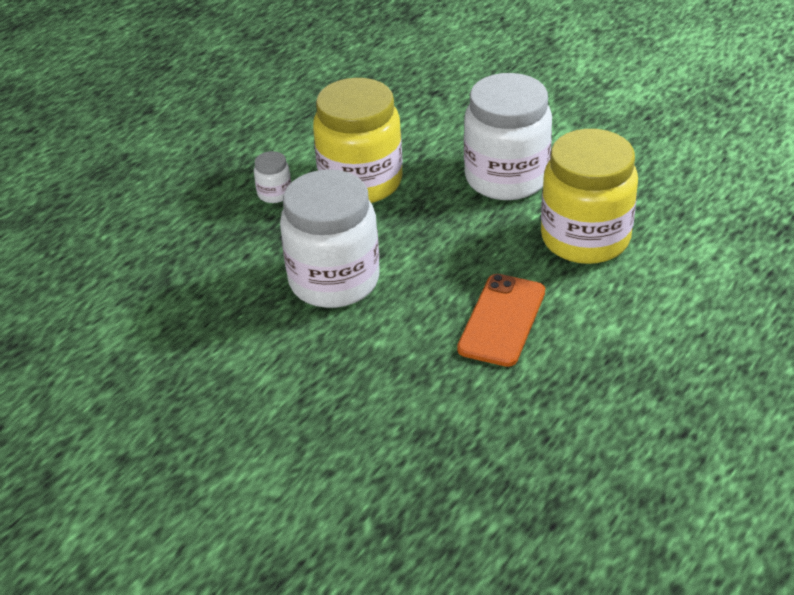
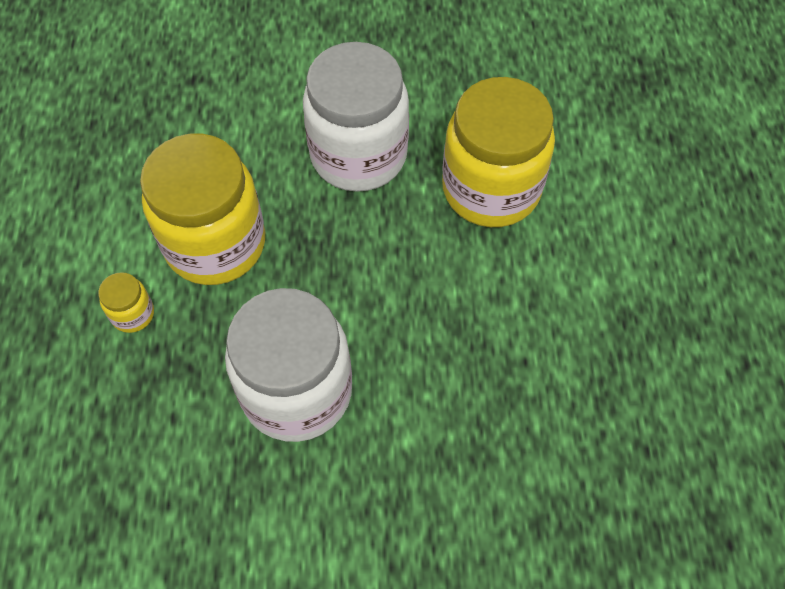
camera: 40 degrees left, 20 degrees up
white jar [254,151,291,203] -> yellow jar [98,272,154,333]
orange phone [457,274,545,367] -> none

